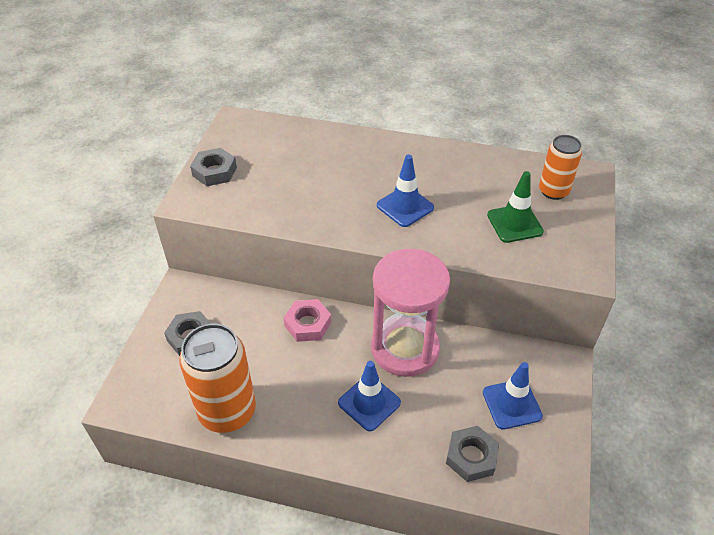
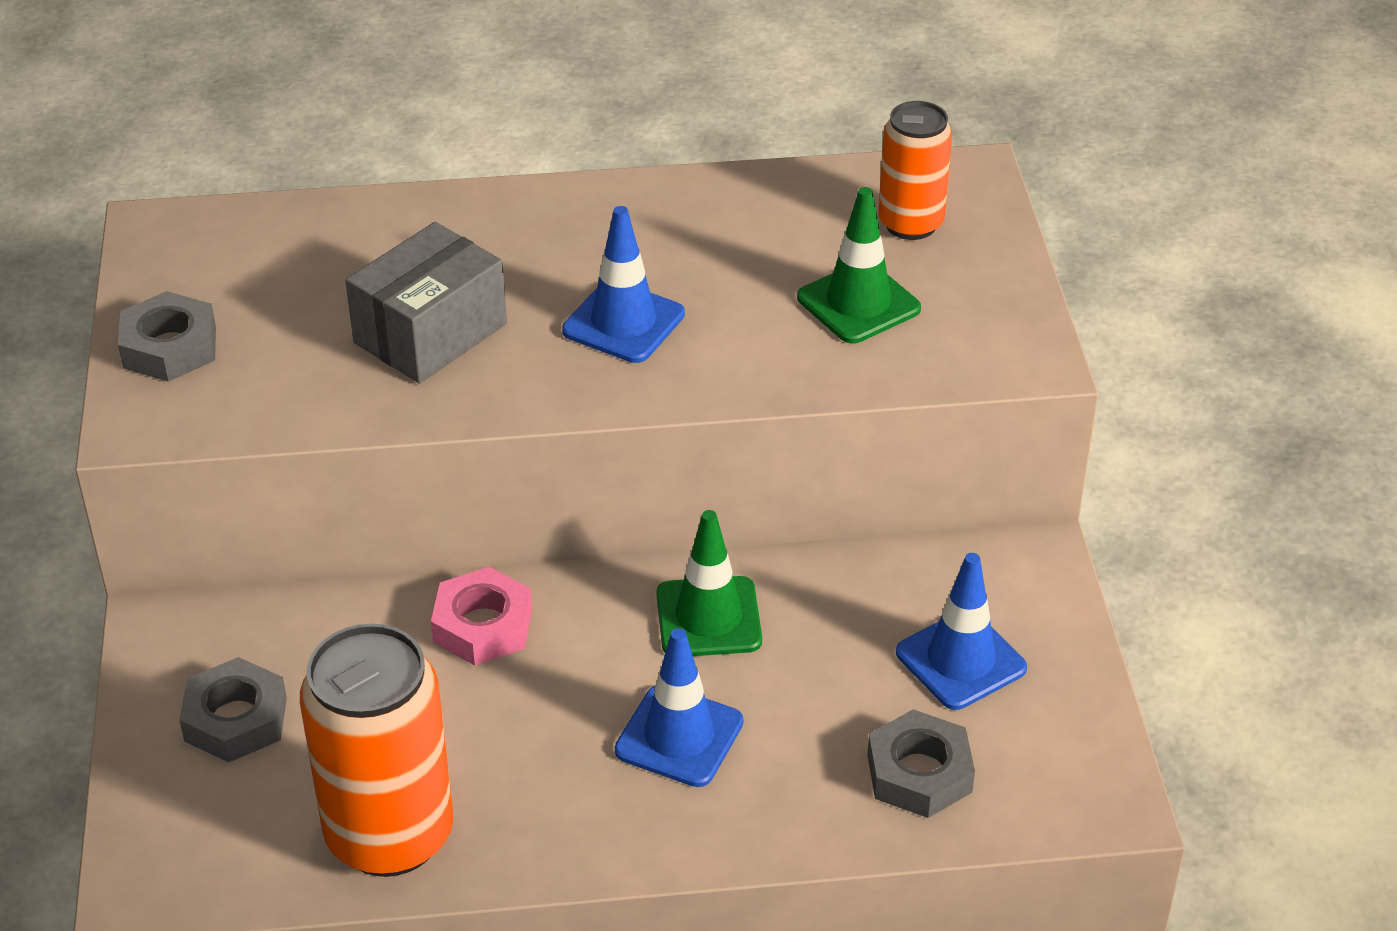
camera: 20 degrees left, 5 degrees down
pink hourglass [371,249,450,377] -> green traffic cone [656,510,762,656]
none -> grey box [345,222,507,384]

